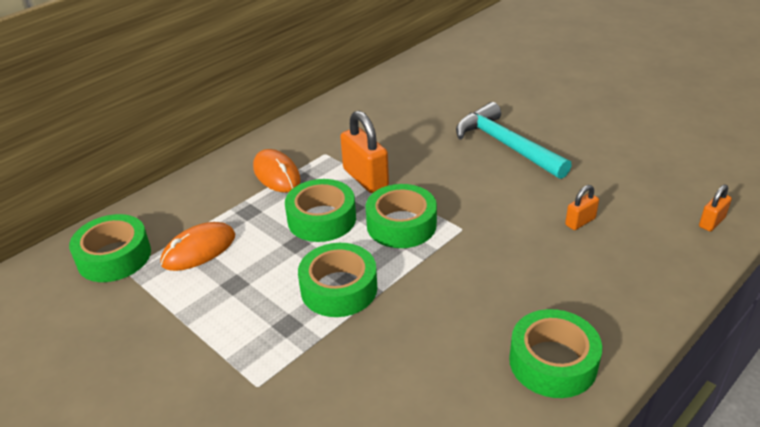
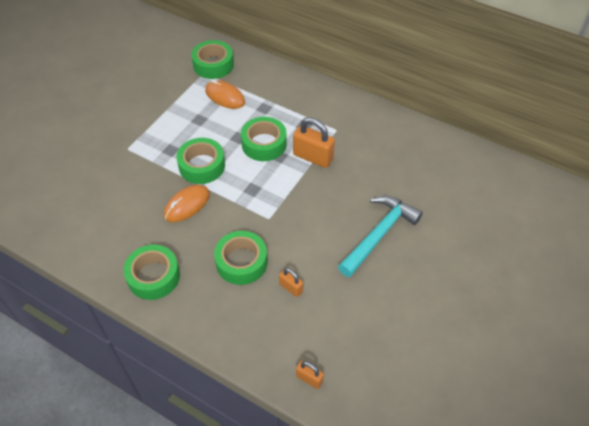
camera: 75 degrees right, 15 degrees up
orange mouse [253,149,301,192] -> orange mouse moved to [164,185,210,222]
orange padlock [340,111,389,193] -> orange padlock turned 75 degrees clockwise [293,117,335,168]
green tape [366,184,437,248] -> green tape moved to [214,231,267,285]

